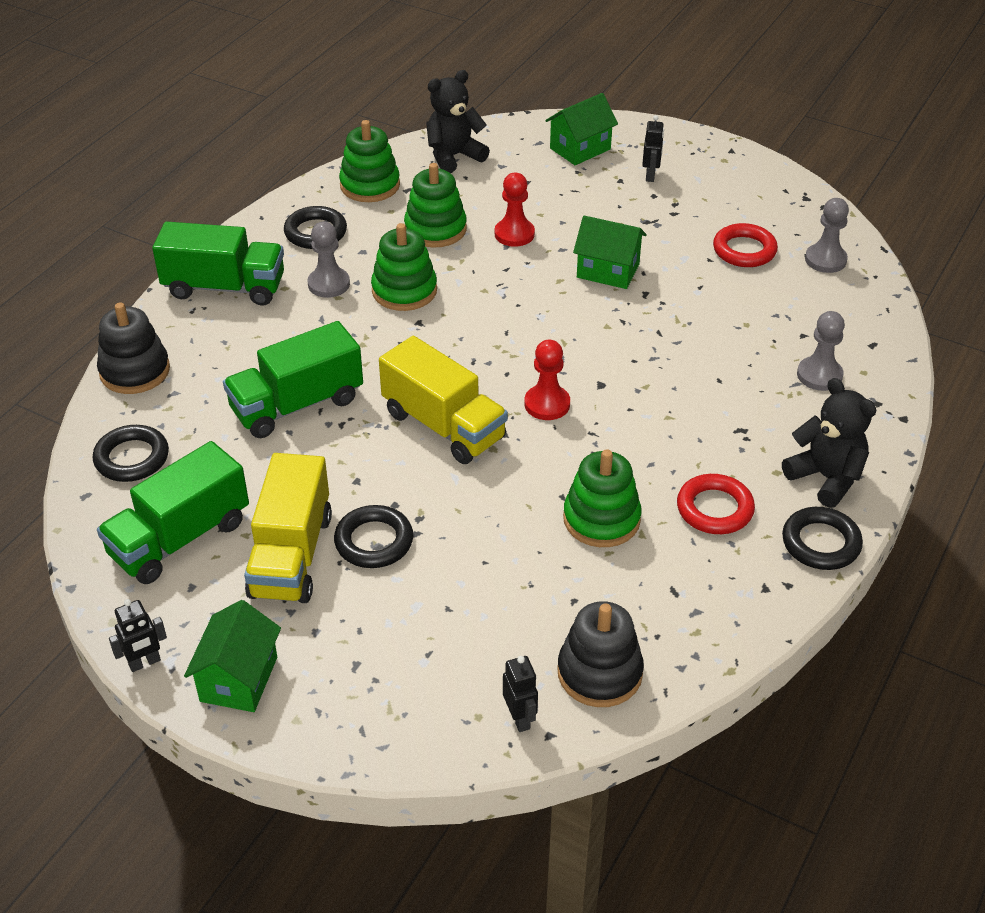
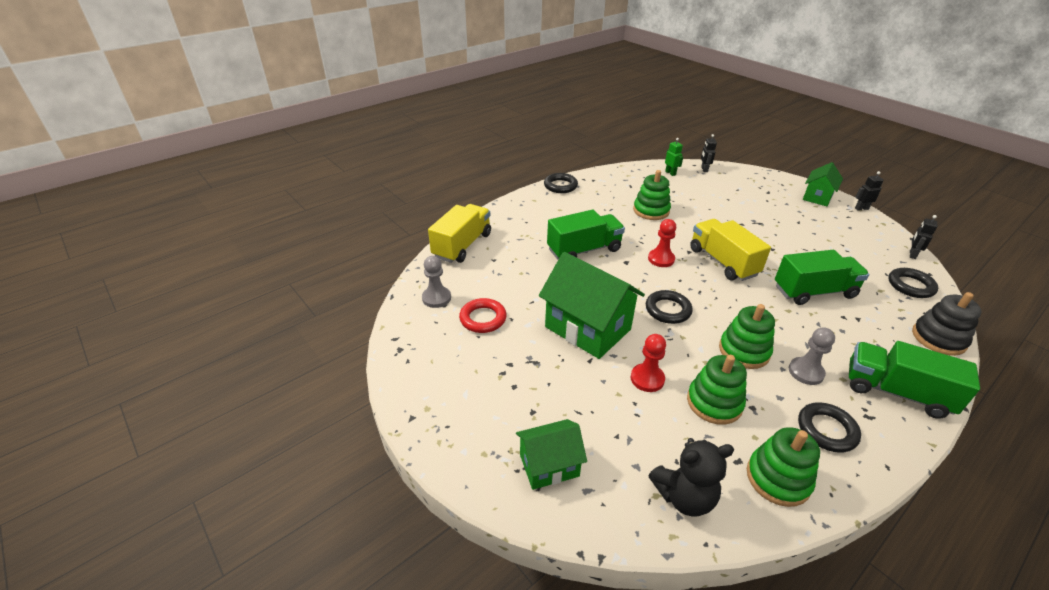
camera: 160 degrees left, 5 degrees down
green truck [97,441,249,584] -> green truck moved to [547,209,625,259]
yellow truck [244,453,332,603] -> yellow truck moved to [428,204,491,263]
black ring [334,505,413,568] -> black ring moved to [646,290,692,324]
black stacking toy [557,601,644,707] -> green robot [665,138,683,176]
green house [573,215,646,289] -> green house [539,252,645,359], size x1.73
black robot [642,115,664,182] -> black robot moved to [910,215,937,259]
red ring [677,474,755,534] -> none
black teddy bear [782,378,876,508] -> none
grey pawn [797,311,845,391] -> none

